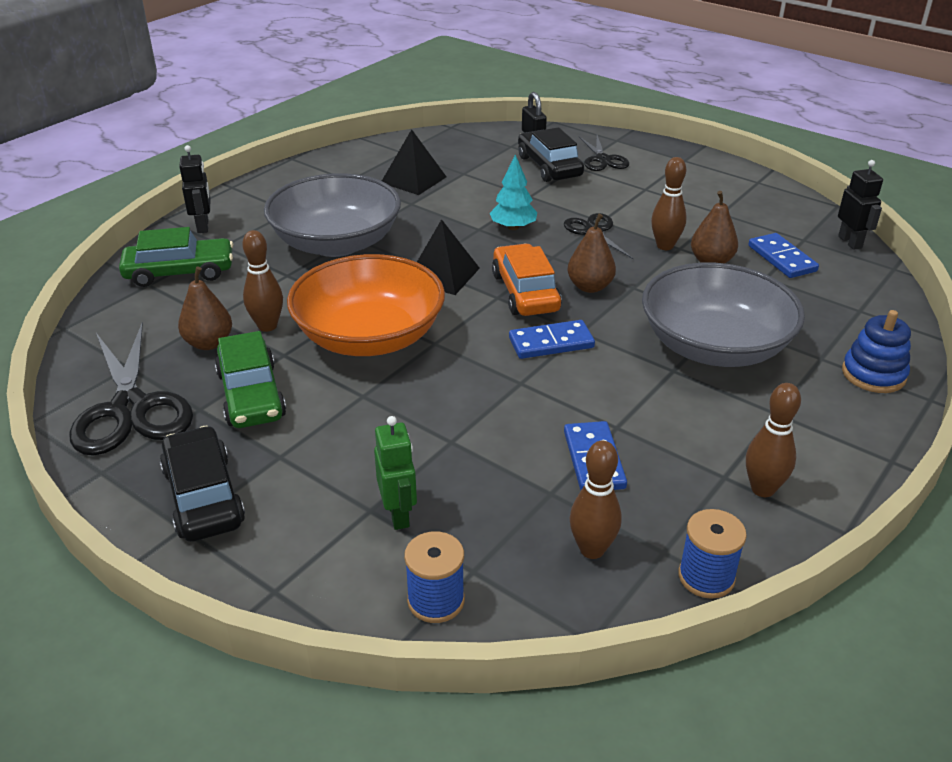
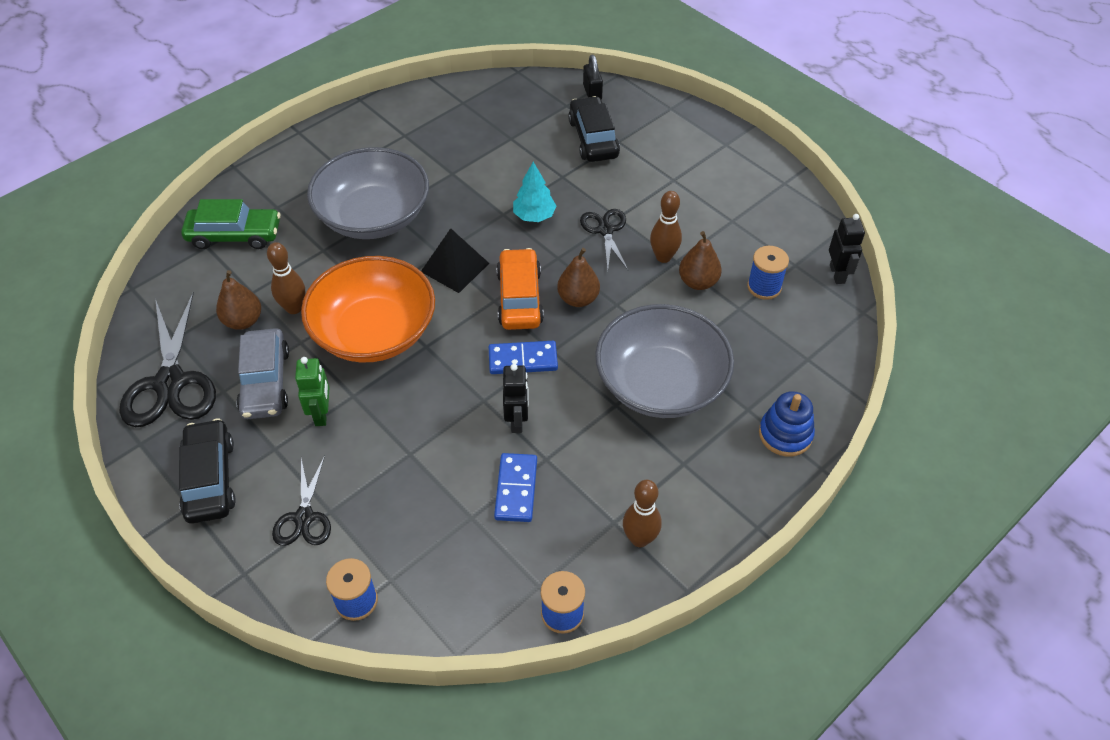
camera: 10 degrees right, 15 degrees up
black robot [179,145,211,233] -> black robot moved to [503,364,529,433]
green car [215,331,286,428] -> grey car [236,328,289,419]
green robot [374,416,417,530] -> green robot moved to [295,357,330,426]
black pyramid [382,129,446,195] -> none
brown bowling pin [570,441,622,559] -> none
black scissors [579,135,629,171] -> black scissors moved to [272,456,331,546]
blue domino [748,233,819,278] -> blue spool [747,246,789,300]

